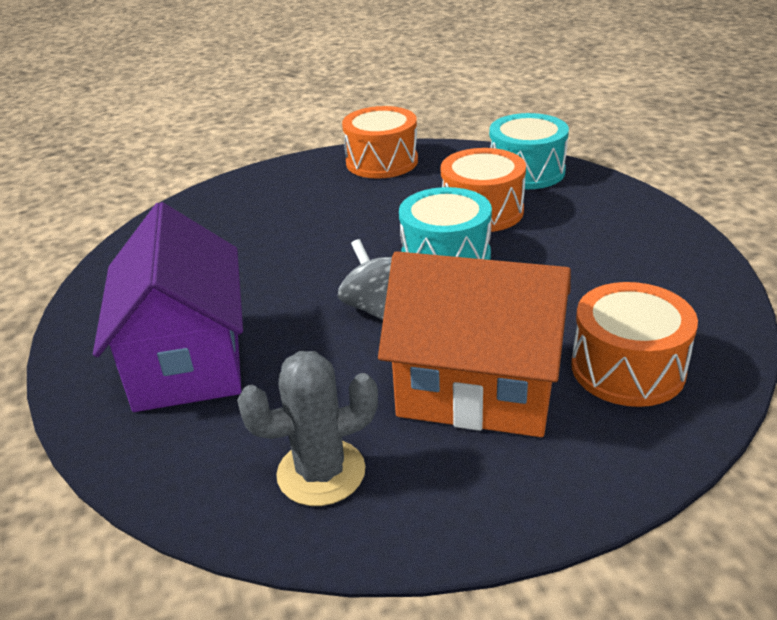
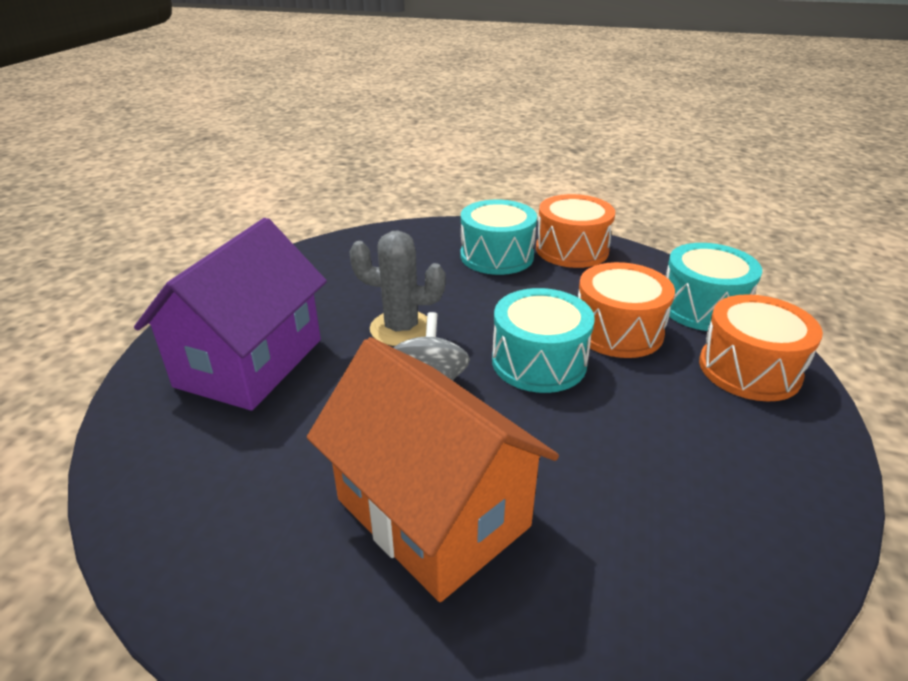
camera: 30 degrees right, 0 degrees up
grey cactus [237,351,378,506] -> grey cactus moved to [349,230,446,346]
orange drum [571,282,698,407] -> orange drum moved to [699,294,823,401]
none -> turquoise drum [461,200,537,275]

